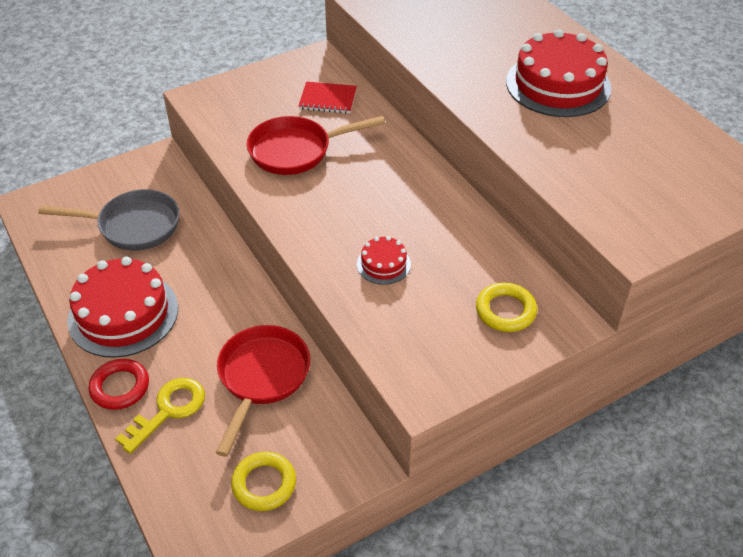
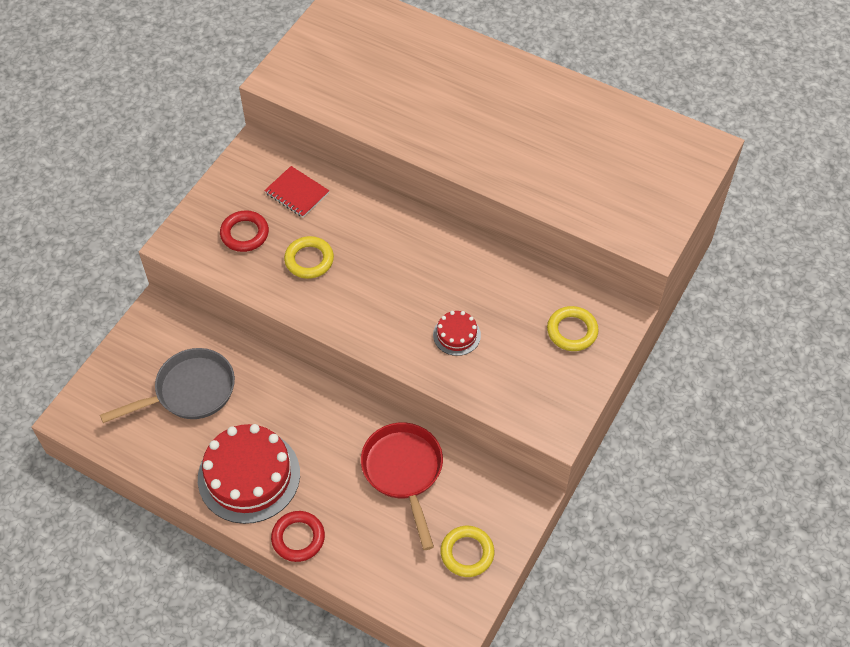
camera: 30 degrees left, 10 degrees up
yellow key [115,378,205,454] -> none
red pan [246,116,385,175] -> yellow ring [284,236,334,279]
red notebook [299,82,357,114] -> red notebook turned 60 degrees clockwise [264,166,329,218]
red cake [506,29,611,117] -> none
none -> red ring [220,210,269,252]

